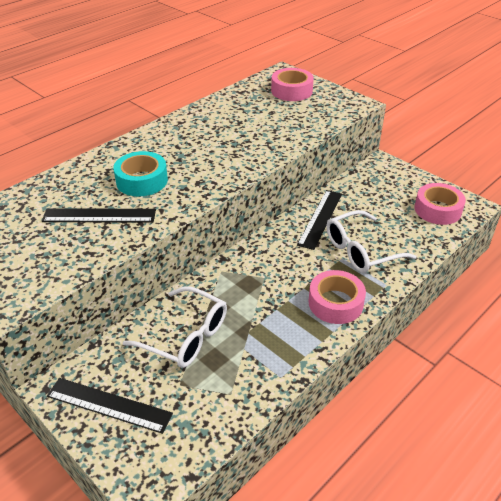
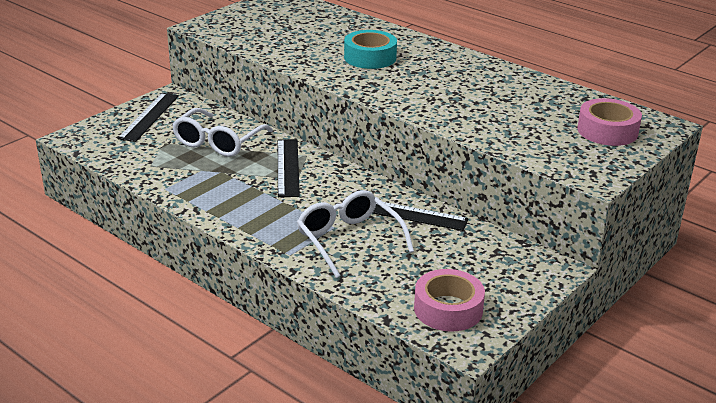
camera: 85 degrees right, 10 degrees down
black ruler [41,208,156,223] -> black ruler moved to [278,139,300,197]
pink tape [309,270,366,324] -> none

